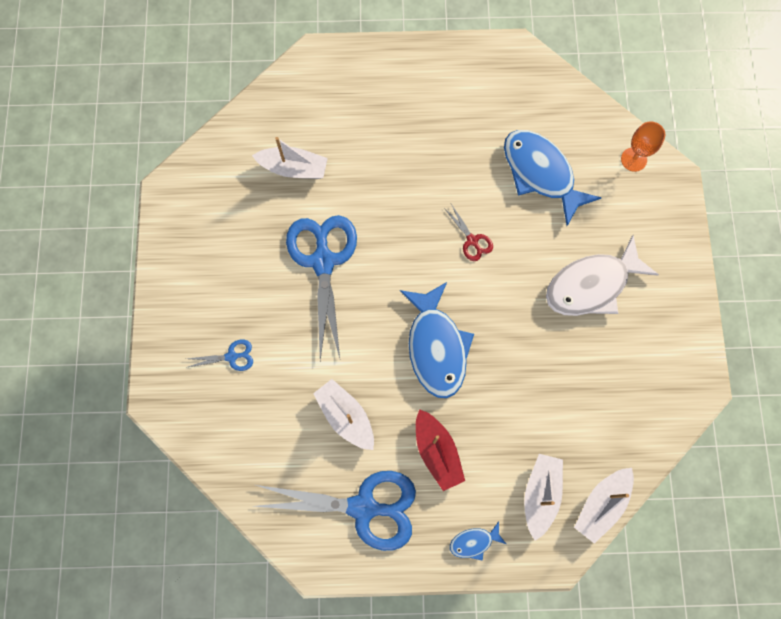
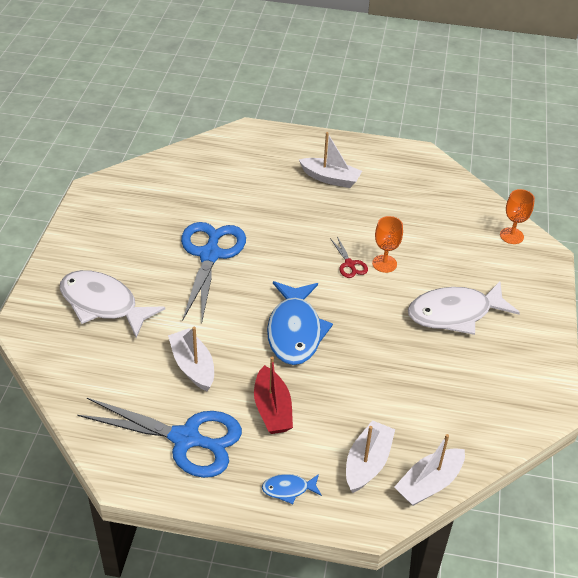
camera: 10 degrees right, 30 degrees down
blue scissors [186,339,253,371] -> white fish [60,270,165,338]
white boat [252,137,328,179] -> white boat moved to [299,132,362,188]
blue fish [504,130,601,226] -> none
none -> orange goblet [372,216,403,273]

